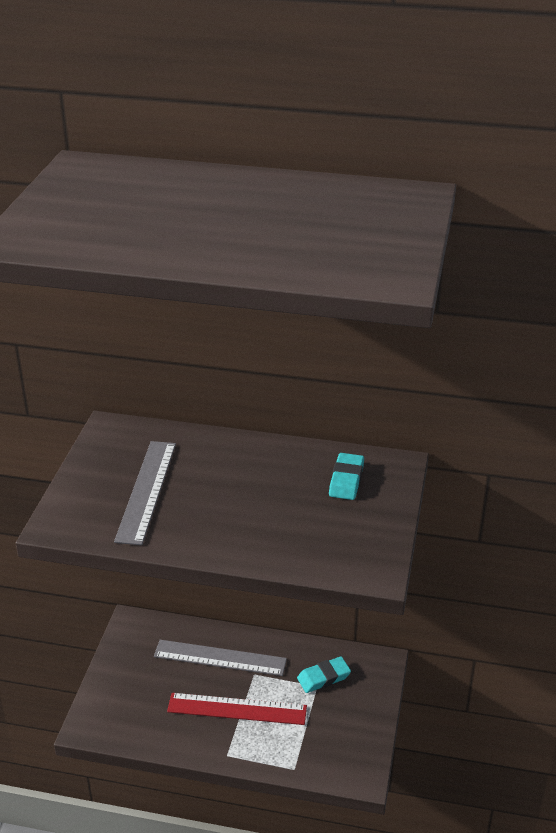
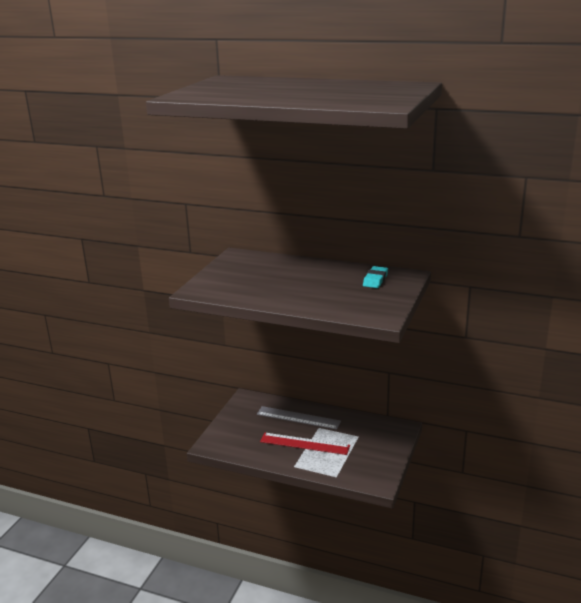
camera: 10 degrees right, 10 degrees down
grey ruler [114,441,176,545] -> none
turquoise eraser [297,656,351,693] -> none

